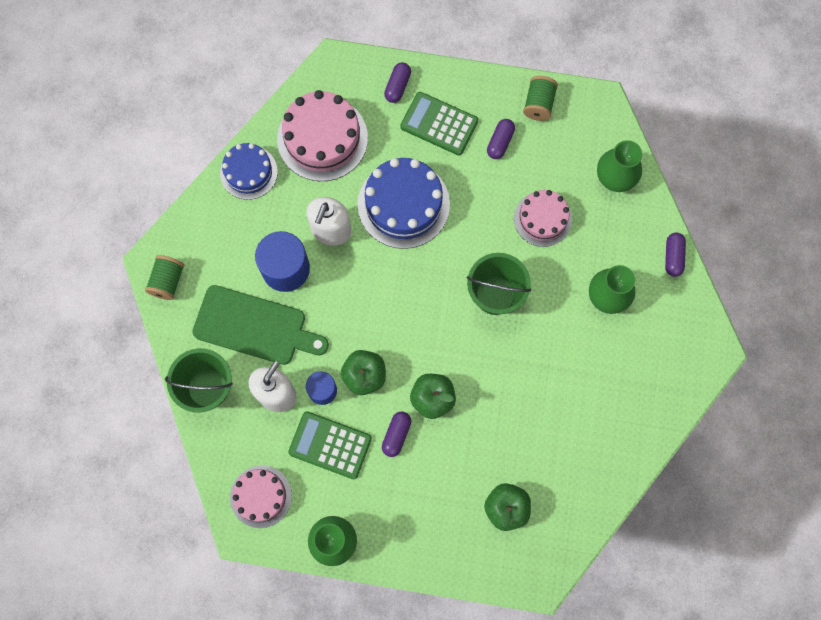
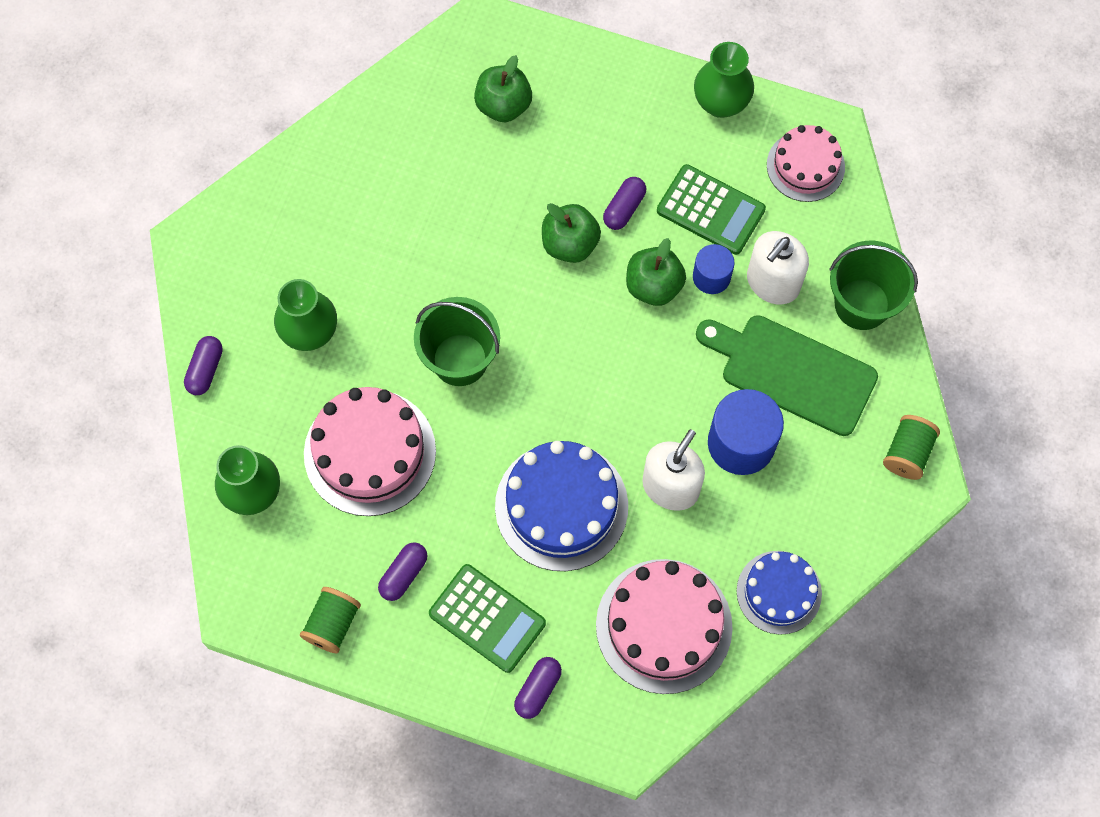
camera: 170 degrees left, 5 degrees down
pink cake [514,190,572,247] -> pink cake [304,387,436,516], size x1.59

